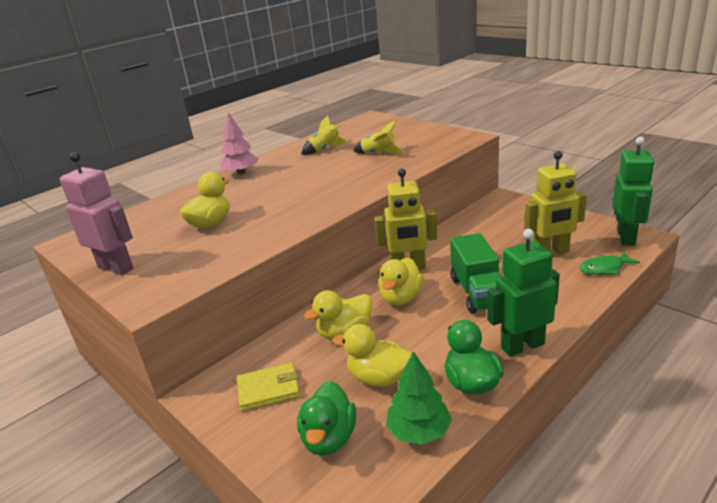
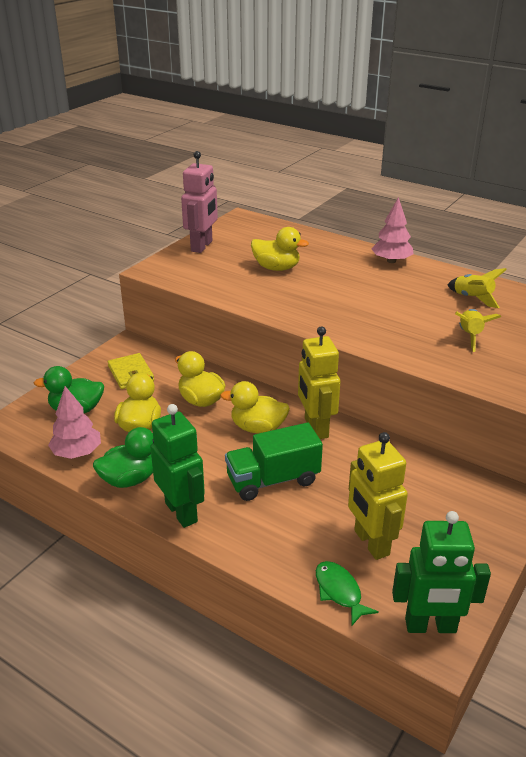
camera: 75 degrees right, 5 degrees up
green tree [386,351,452,445] -> pink tree [48,386,101,459]

